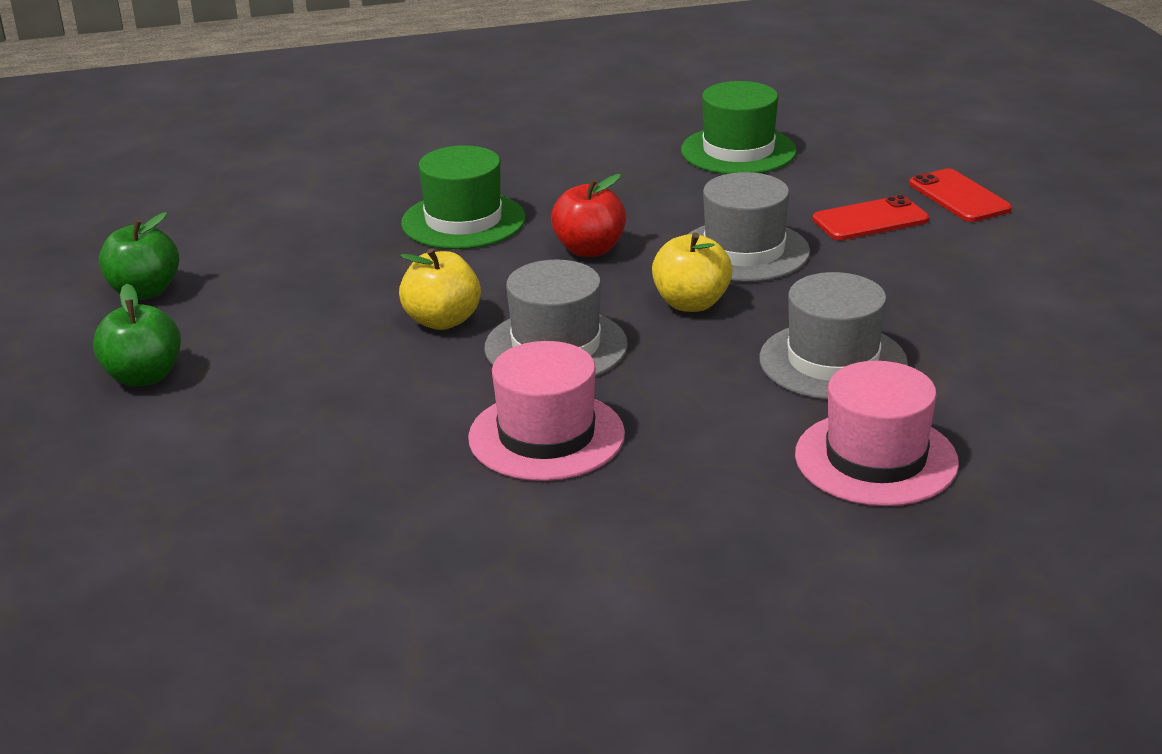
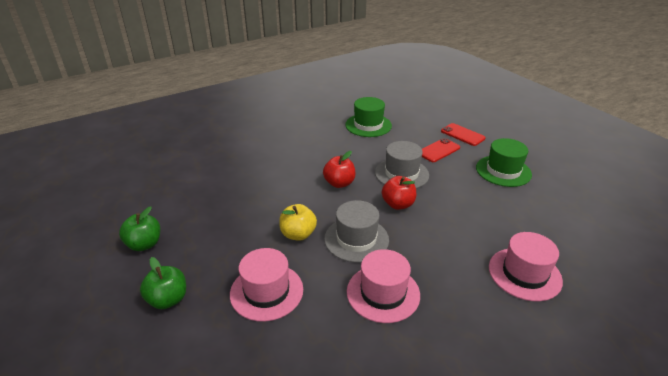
camera: 20 degrees left, 5 degrees up
green hat [401,145,526,249] -> green hat moved to [476,138,532,187]
yellow apple [652,232,732,312] -> red apple [382,176,416,210]
grey hat [759,272,908,400] -> none
none -> pink hat [230,248,303,322]

